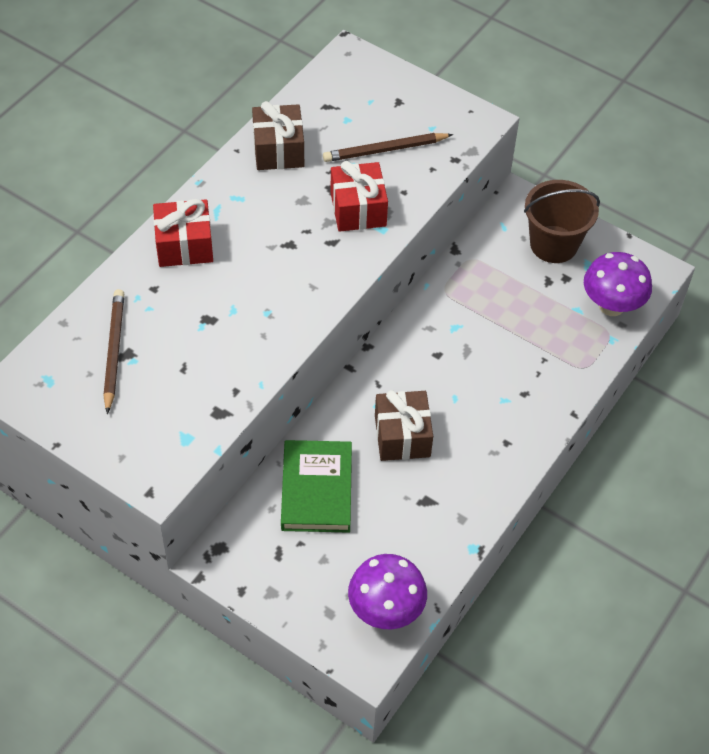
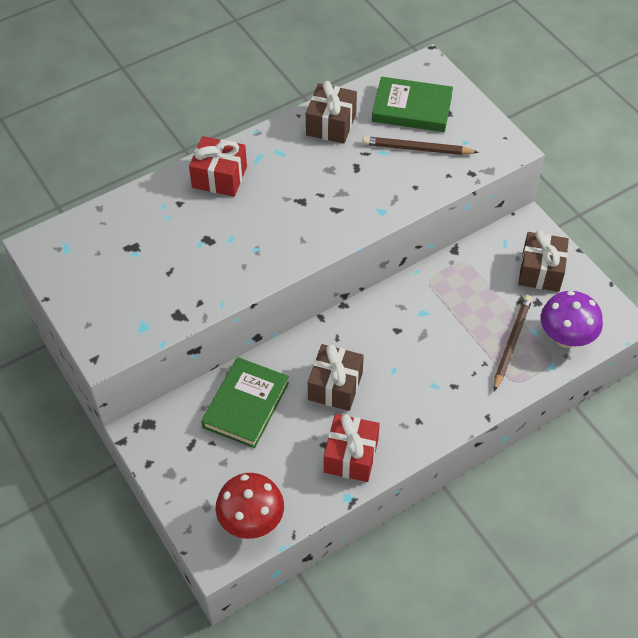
camera: 25 degrees right, 0 degrees up
brown pencil [103,289,124,414] -> brown pencil moved to [494,295,532,391]
red gift [330,161,388,232] -> red gift moved to [324,414,380,482]
purple mushroom [348,554,427,629] -> red mushroom [216,473,284,539]
brown bucket [524,180,600,263] -> brown gift [518,230,569,292]
none -> green book [372,77,453,132]

